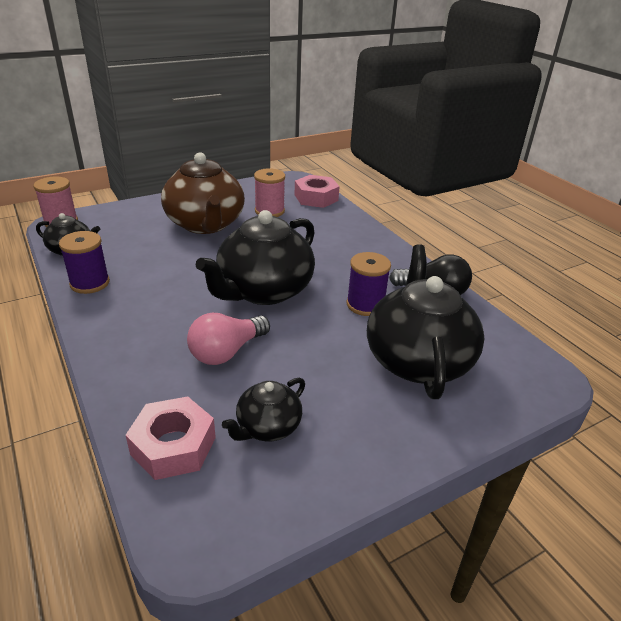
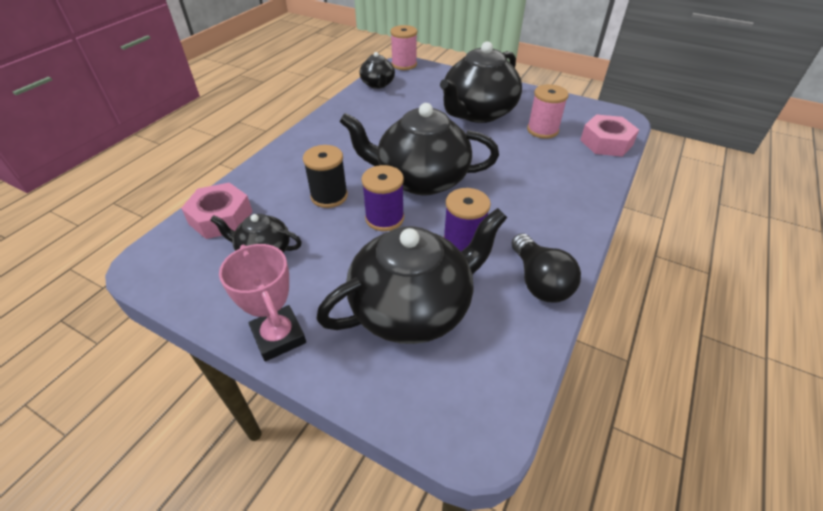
camera: 60 degrees right, 10 degrees up
purple spool [59,231,110,294] -> purple spool moved to [361,165,404,231]
brown teapot [161,152,245,234] -> black teapot [440,41,522,123]
pink light bulb [187,313,270,365] -> black spool [303,145,348,208]
none -> pink trophy [219,244,306,362]

